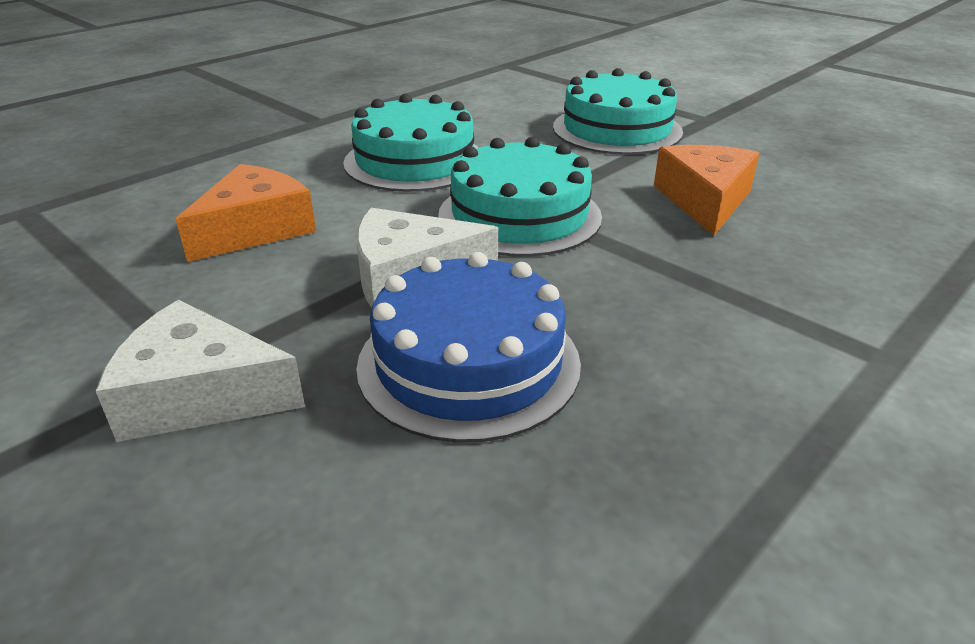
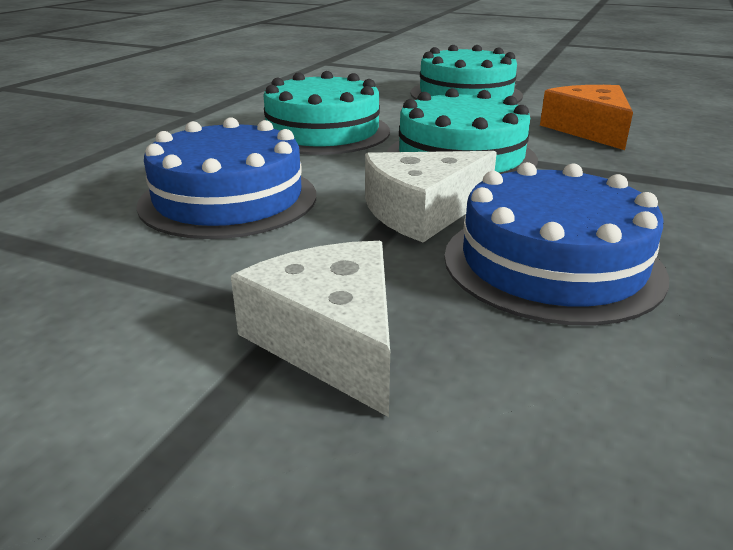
camera: 20 degrees left, 5 degrees down
white cheese [96,300,305,442] -> white cheese turned 75 degrees clockwise [231,241,390,417]
orange cheese [176,164,316,262] -> blue cake [137,117,316,239]

